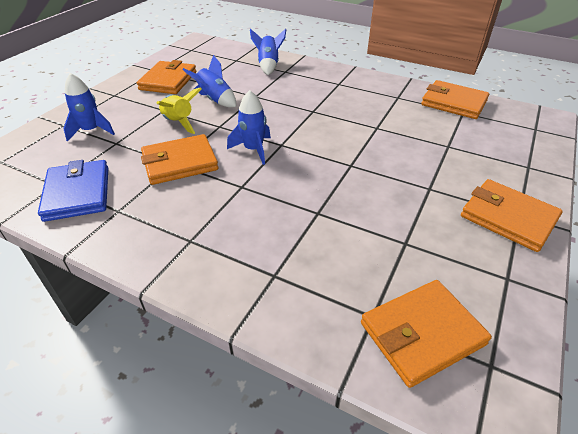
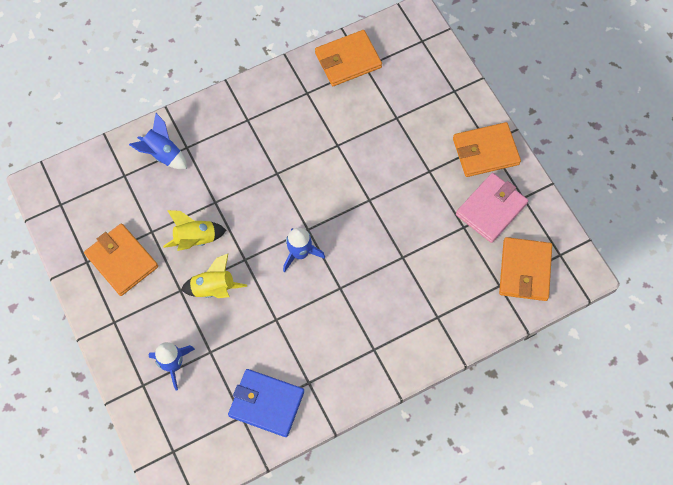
camera: 55 degrees left, 25 degrees up
orange wallet [141,134,218,185] -> none
blue rocket [183,55,236,107] -> yellow rocket [163,210,226,251]
none -> pink wallet [456,173,528,243]

